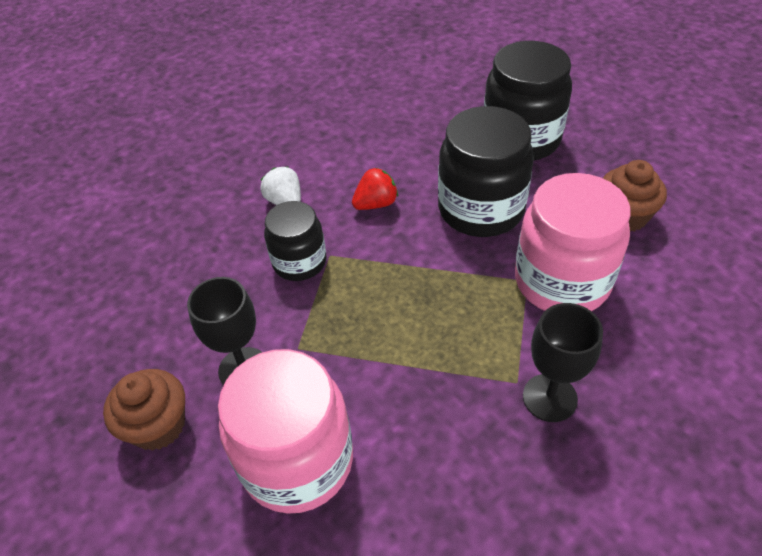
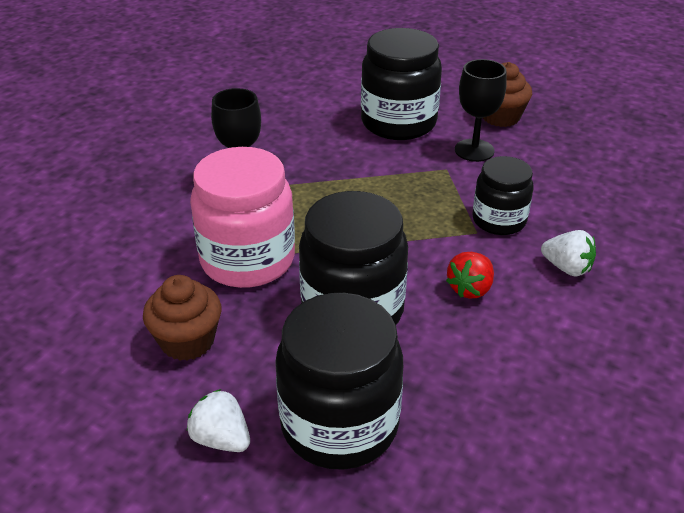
camera: 155 degrees right, 10 degrees down
pink jar [218,349,353,514] -> black jar [361,28,442,140]
none -> white strawberry [187,389,250,452]

